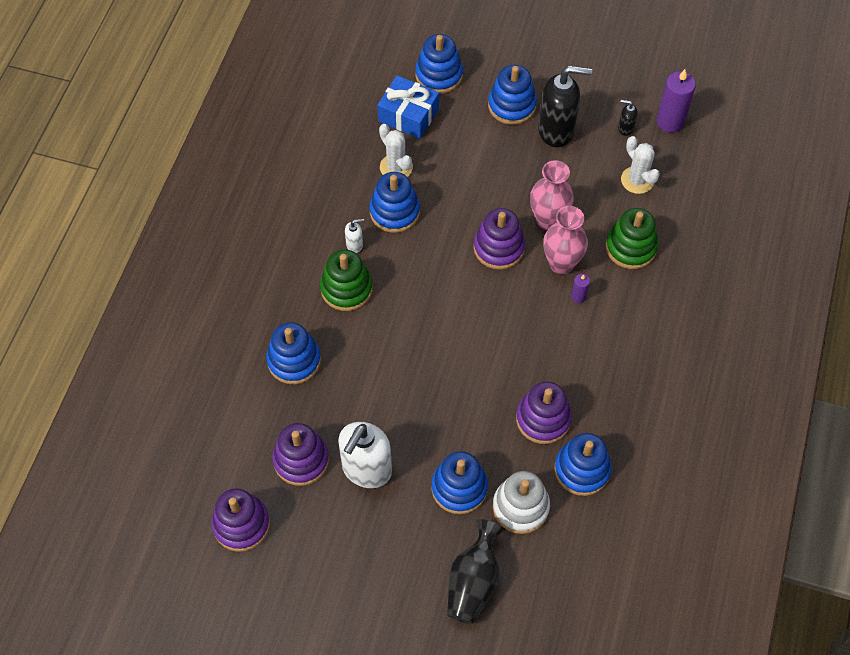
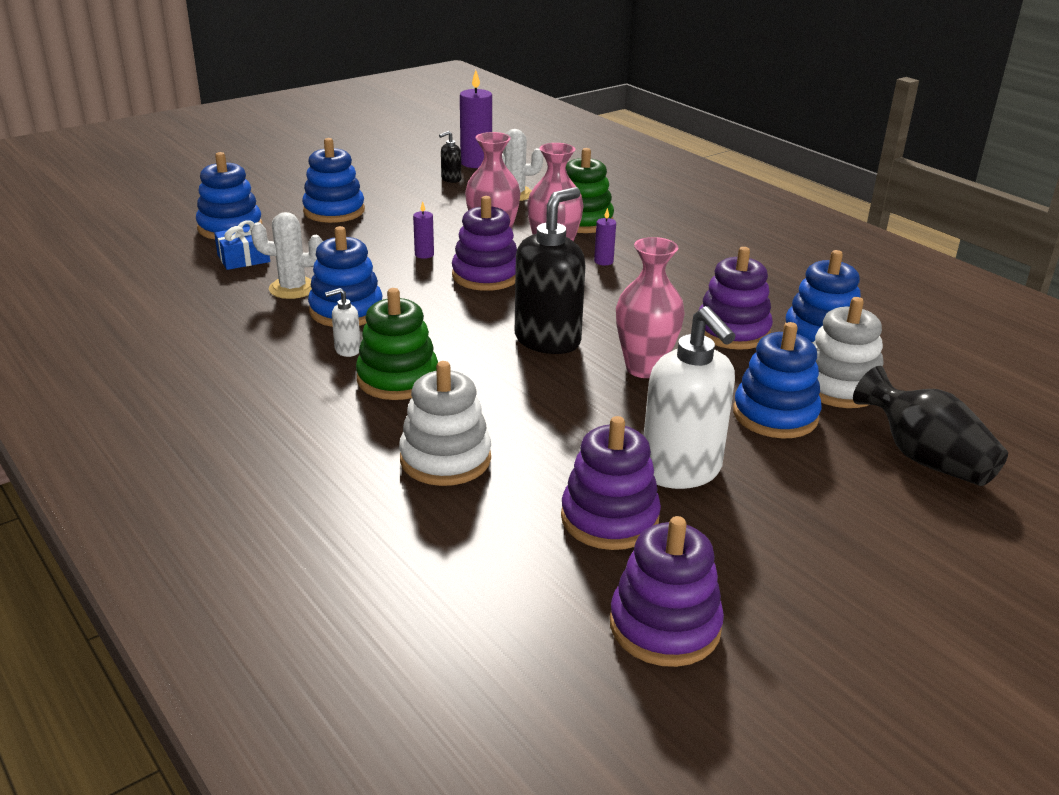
camera: 55 degrees left, 30 degrees down
blue stacking toy [266,322,321,384] -> white stacking toy [399,361,491,486]
white soap dispenser [345,219,364,253] -> white soap dispenser turned 135 degrees counterclockwise [325,288,361,357]
blue gift [377,75,439,139] -> blue gift [214,220,270,270], size x0.66
black soap dispenser [538,66,592,147] -> black soap dispenser moved to [515,187,586,354]
none -> purple candle [413,201,434,259]
none -> pink vase [616,237,685,378]

